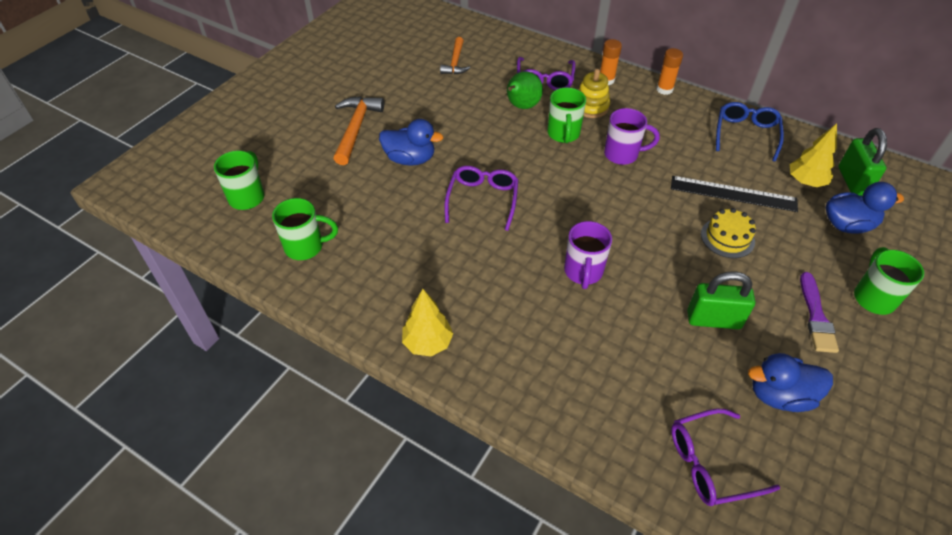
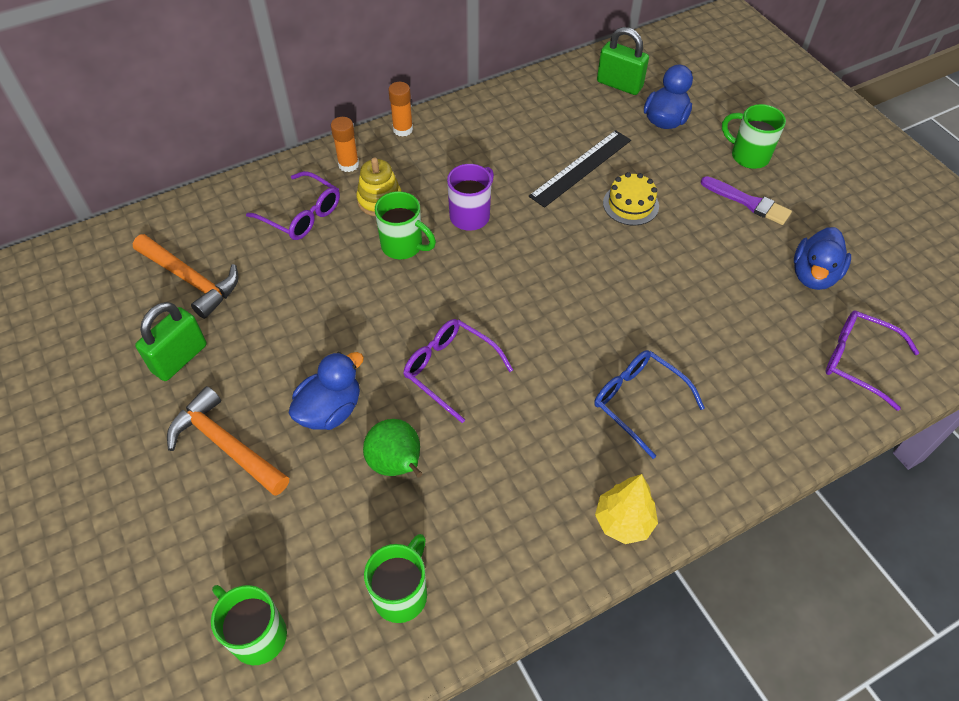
camera: 60 degrees left, 5 degrees up
orange hammer [440,37,470,74] -> orange hammer [133,234,239,319], size x1.51
green pear [507,71,543,109] -> green pear moved to [363,419,423,478]
purple mug [564,221,612,289] -> none
purple glasses [671,409,780,506] -> purple glasses turned 105 degrees clockwise [826,310,919,411]
green padlock [687,271,755,329] -> green padlock moved to [135,302,207,381]
blue glasses [716,102,784,162] -> blue glasses moved to [594,350,705,459]
yellow tree [790,123,837,187] -> none

